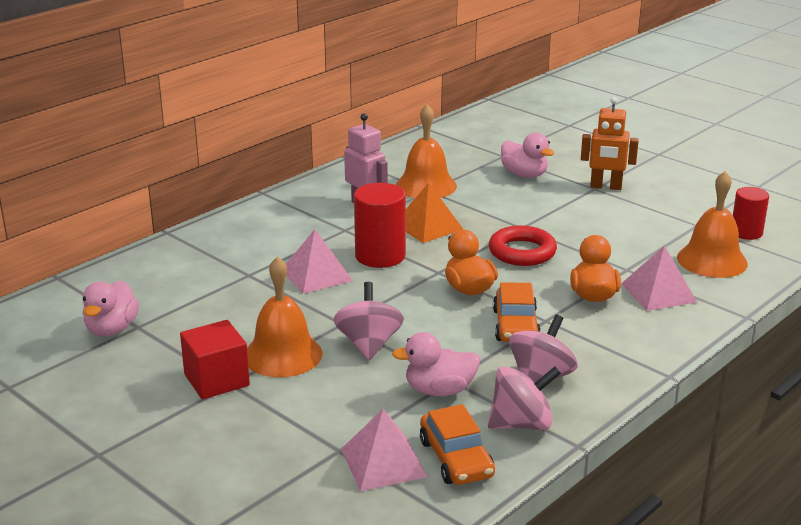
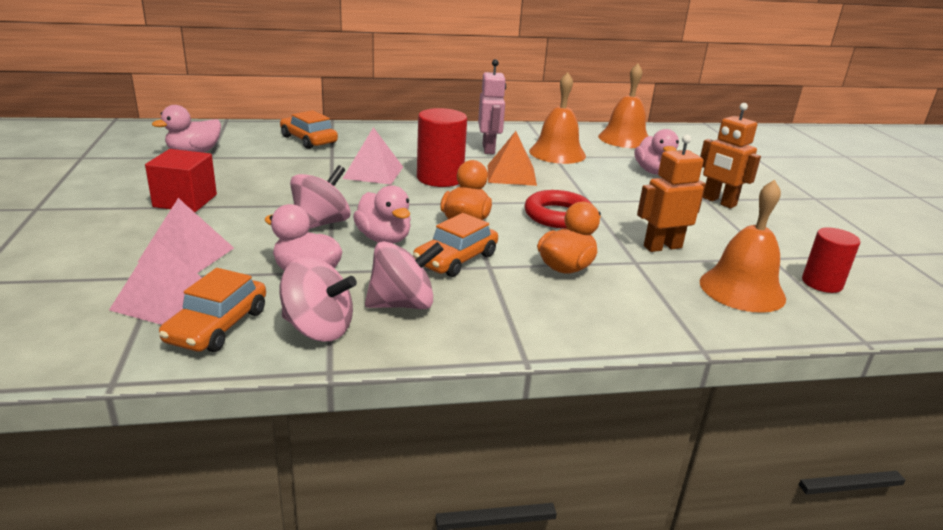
camera: 35 degrees right, 0 degrees up
orange bell [247,256,323,377] -> orange bell moved to [598,64,648,148]
pink pyramid [621,246,697,311] -> pink pyramid moved to [138,198,234,273]
none -> orange car [280,110,338,149]
none -> pink duck [353,185,411,244]
none -> orange robot [637,134,706,252]

